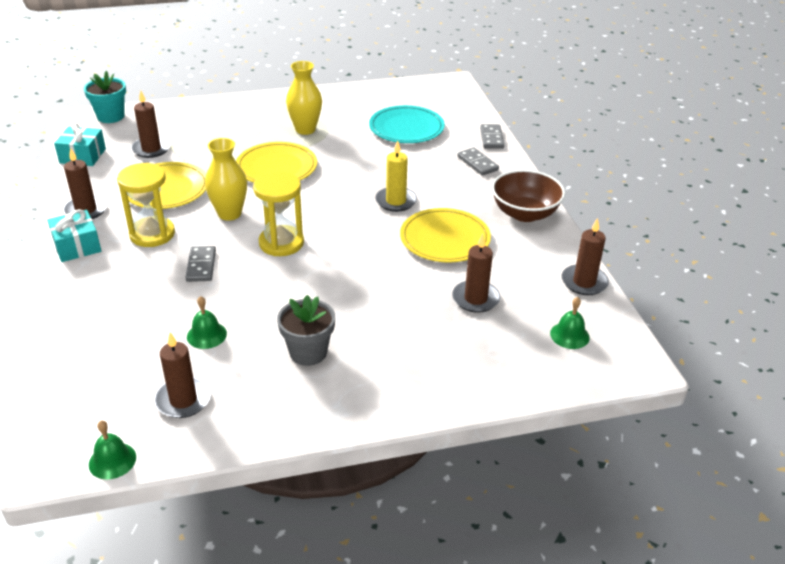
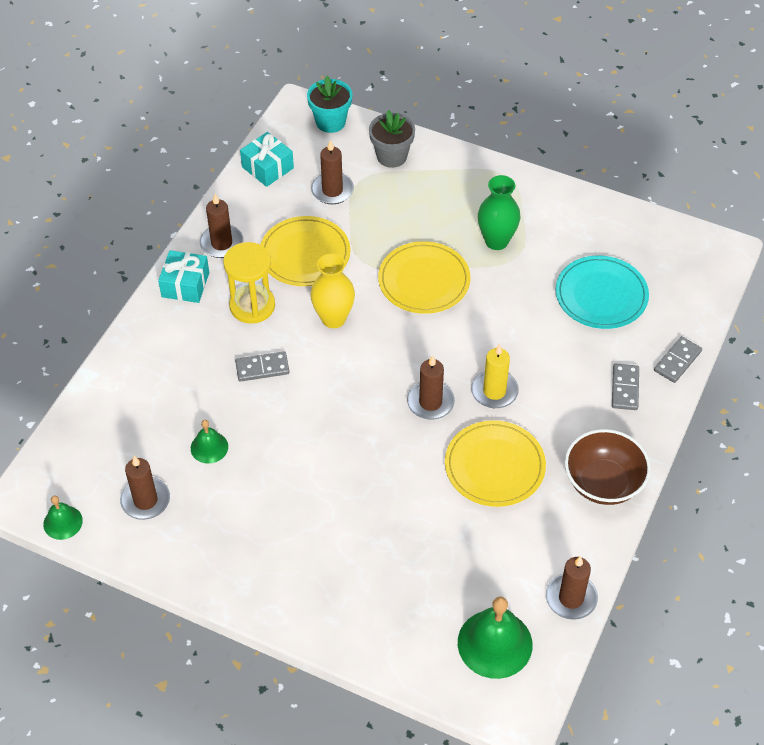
camera: 40 degrees right, 15 degrees up
grey domino [185,246,216,282] -> grey domino turned 45 degrees clockwise [235,351,289,382]
yellow hourglass [253,171,304,256] -> none
grey flower pot [277,295,335,366] -> grey flower pot moved to [369,110,415,168]
yellow vase [286,61,322,135] -> green vase [478,175,520,250]
brown candle [452,234,500,313] -> brown candle moved to [407,355,455,420]
green bell [550,297,590,349] -> green bell [458,597,533,679], size x1.82

